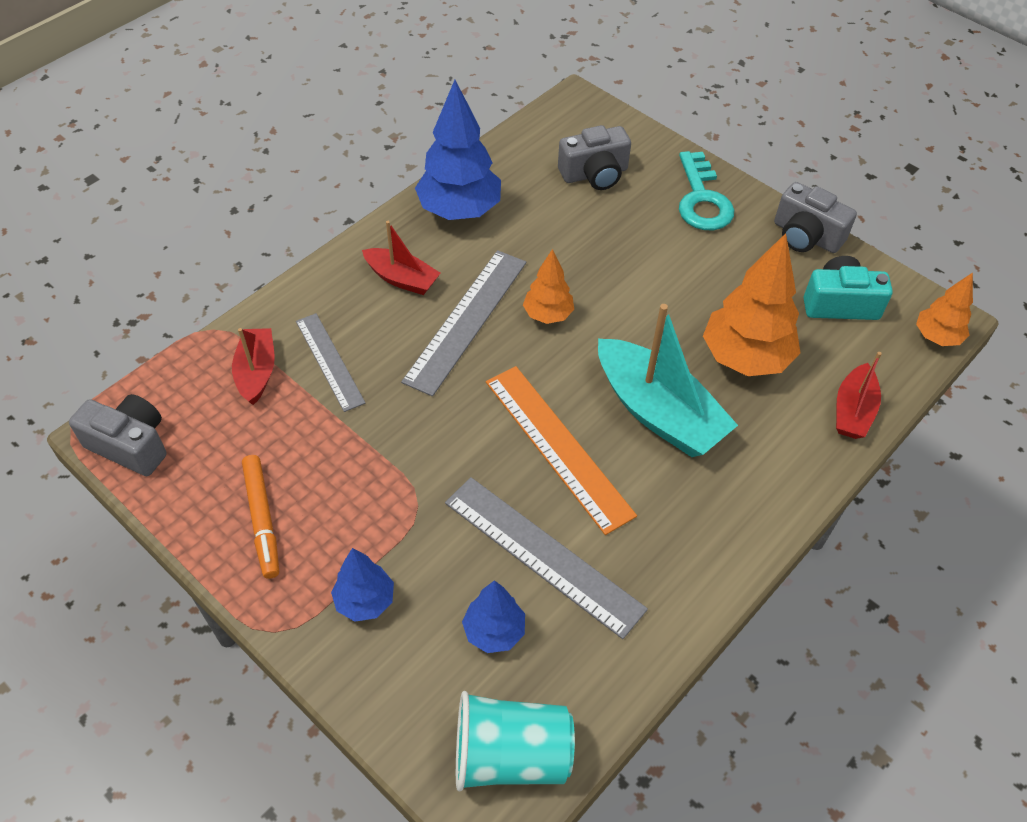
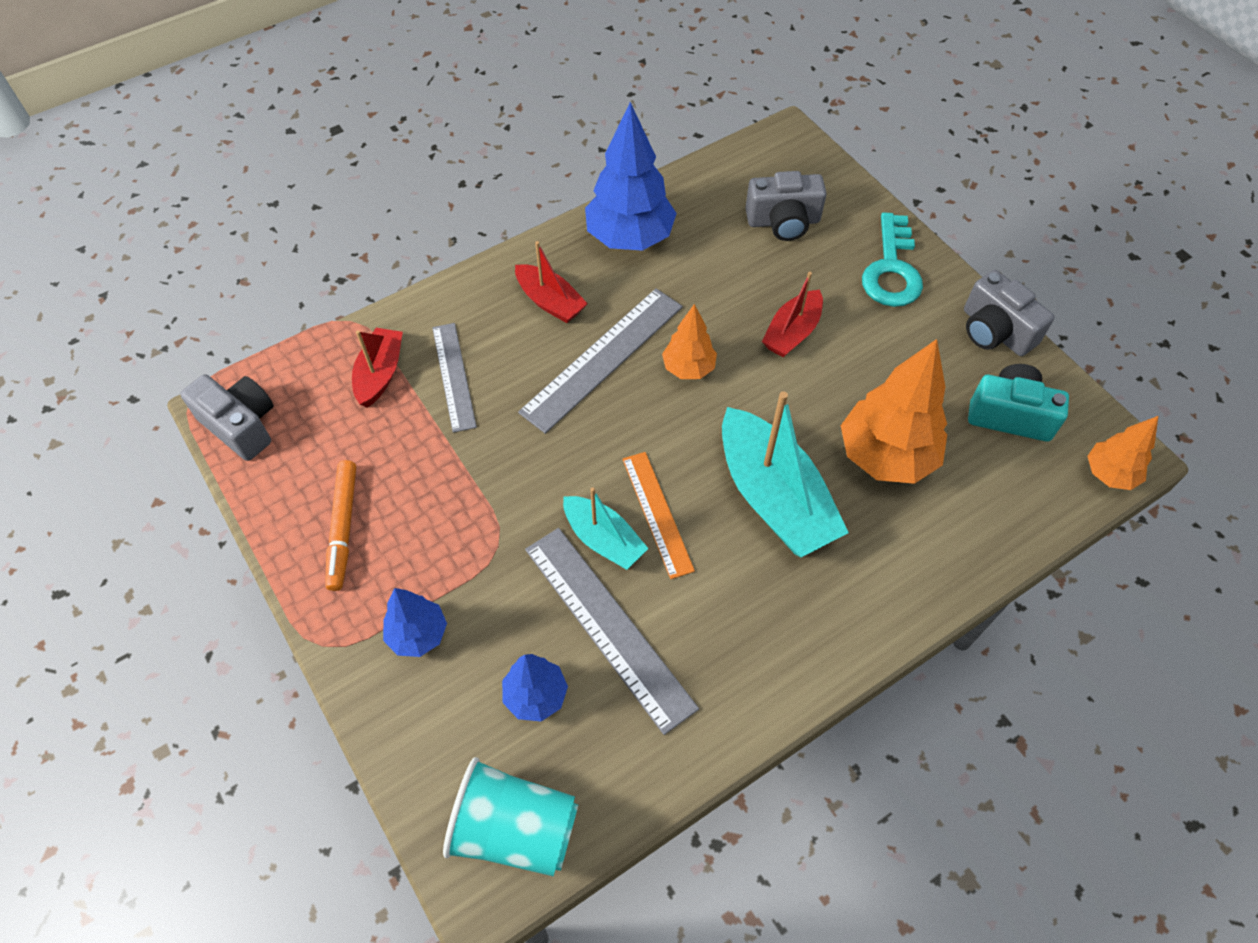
camera: 15 degrees right, 5 degrees up
orange ruler [486,366,637,535] -> orange ruler [622,452,695,579], size x0.63
red boat [836,352,882,439] -> red boat moved to [762,272,823,357]
none -> turquoise boat [563,487,649,570]

